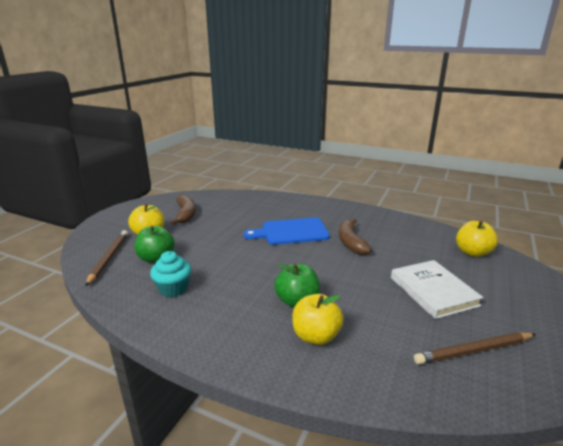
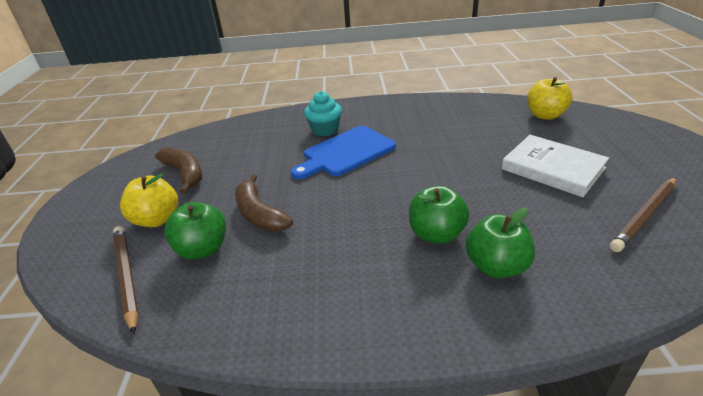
camera: 25 degrees left, 10 degrees up
turquoise cupcake [150,251,191,297] -> turquoise cupcake moved to [304,91,342,136]
yellow apple [292,294,343,345] -> green apple [466,208,535,278]
brown banana [339,218,372,255] -> brown banana moved to [235,174,293,232]

